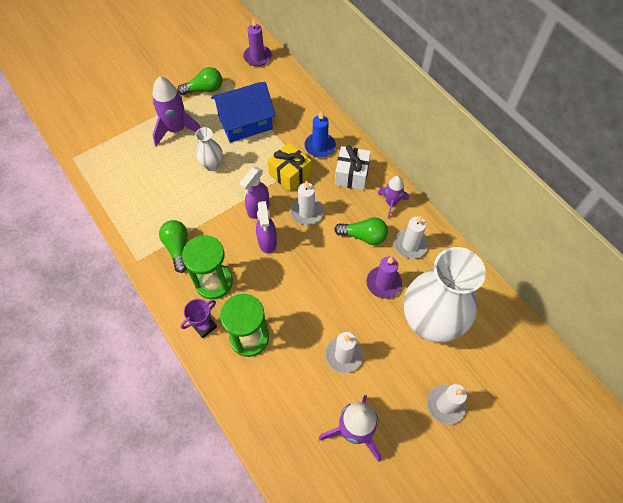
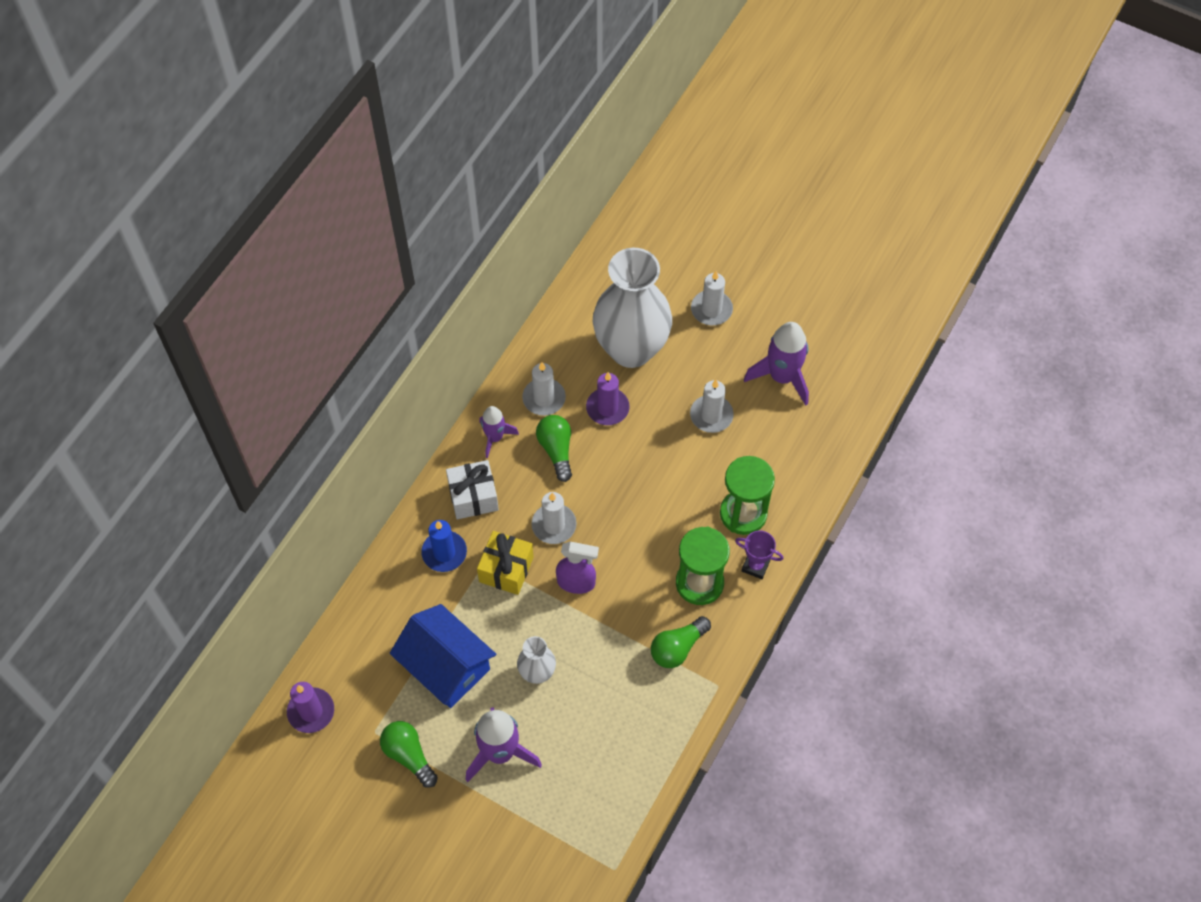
camera: 115 degrees left, 0 degrees up
purple spray bottle [256,201,277,254] -> none

